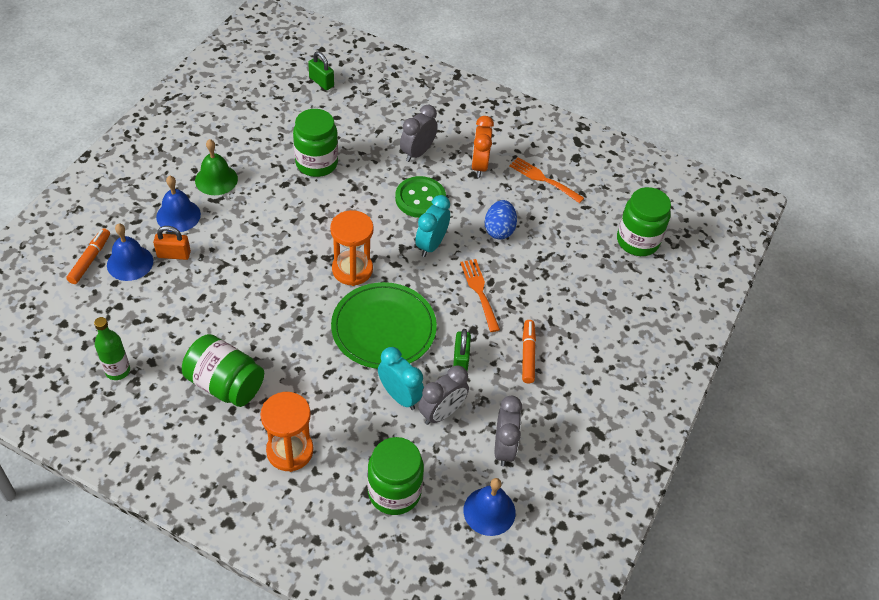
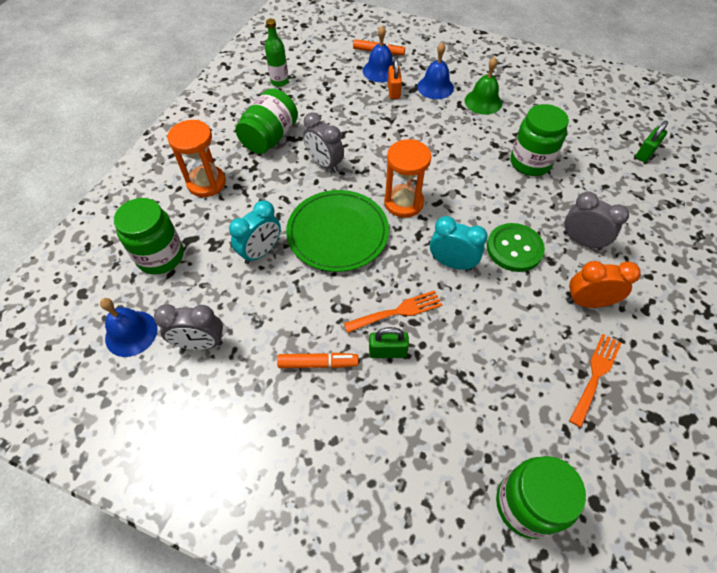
camera: 90 degrees right, 5 degrees up
grey clock [418,365,469,425] -> grey clock moved to [303,112,344,173]
green padlock [453,329,471,371] -> green padlock moved to [369,327,409,358]
blue egg [485,200,517,240] -> none

